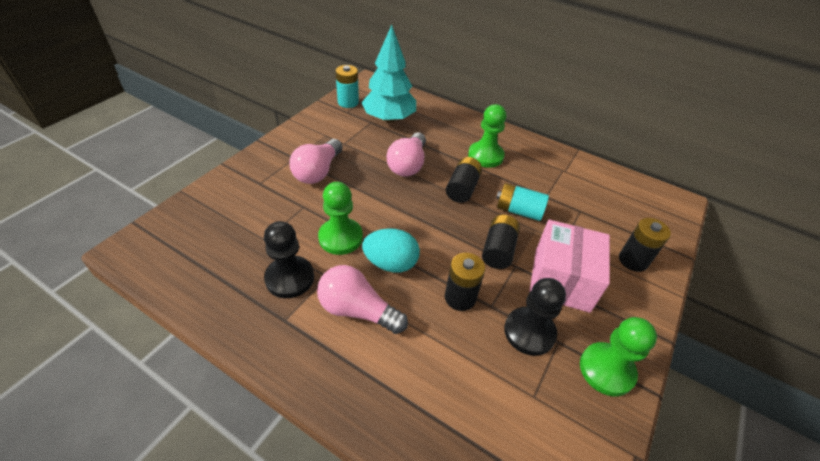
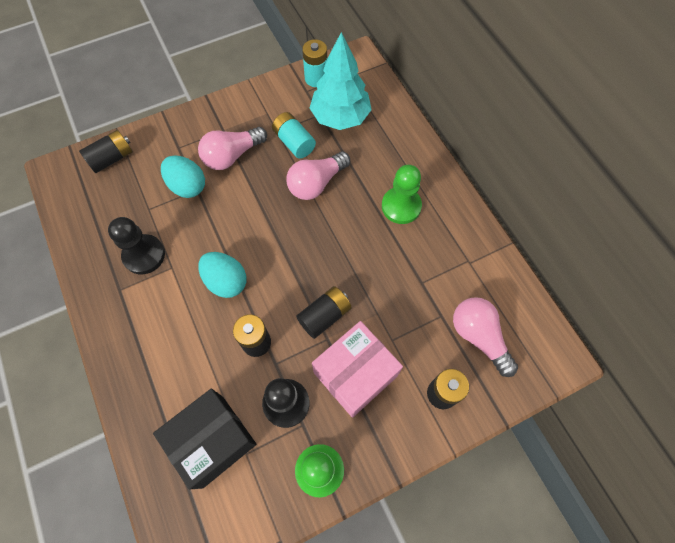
camera: 35 degrees right, 20 degrees up
pink light bulb [317,265,408,334] -> pink light bulb moved to [453,297,518,377]
green pawn [318,182,363,255] -> none
black battery [446,157,482,203] -> black battery moved to [79,130,133,173]
turquoise battery [496,183,549,221] -> turquoise battery moved to [272,112,316,159]
none -> black box [153,389,256,489]
none -> turquoise egg [161,155,205,198]

